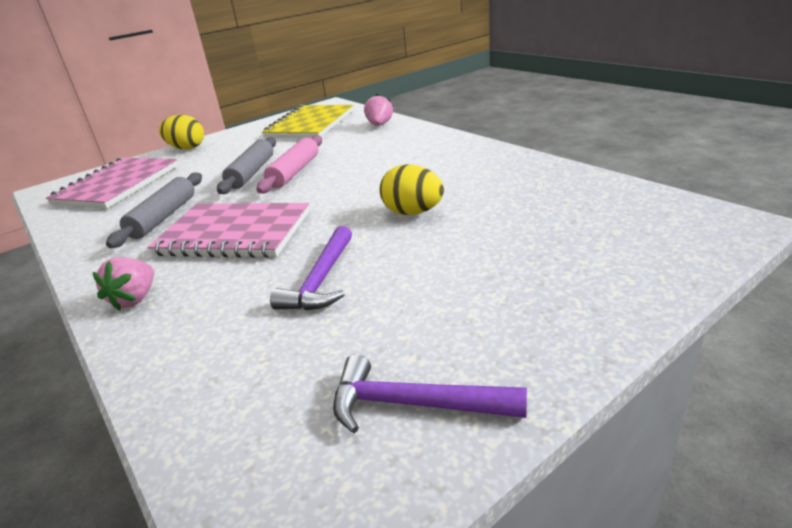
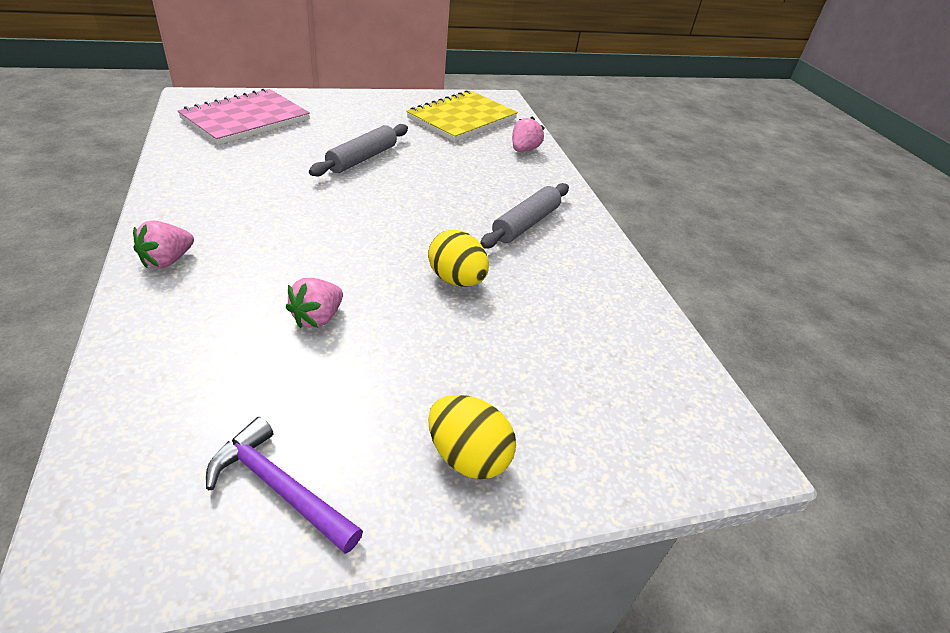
camera: 15 degrees right, 10 degrees up
grey rolling pin [106,172,202,248] -> grey rolling pin moved to [480,183,569,249]
pink notebook [148,203,310,258] -> none
yellow egg [159,115,204,150] -> yellow egg moved to [428,395,516,479]
pink rolling pin [256,135,322,193] -> none
purple hammer [270,226,352,311] -> pink strawberry [286,278,343,328]

